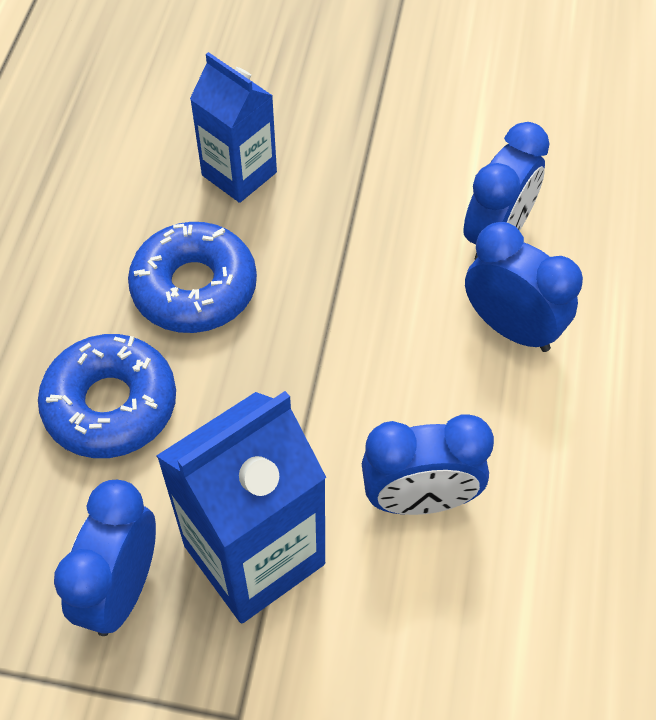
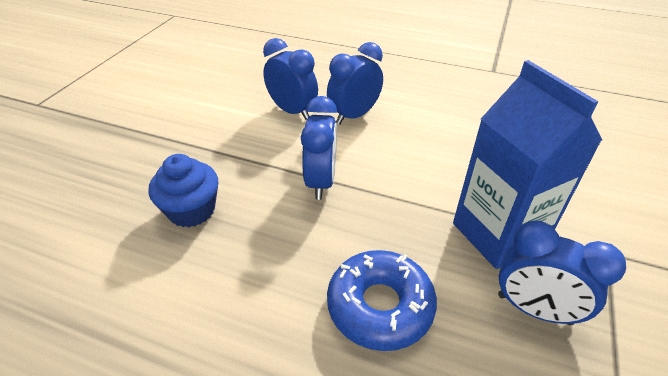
camera: 80 degrees left, 15 degrees down
blue donut [128,222,257,333] -> none
blue carton [190,52,277,203] -> blue cupcake [149,154,218,227]
blue clock [362,415,494,515] -> blue clock moved to [301,96,337,200]

